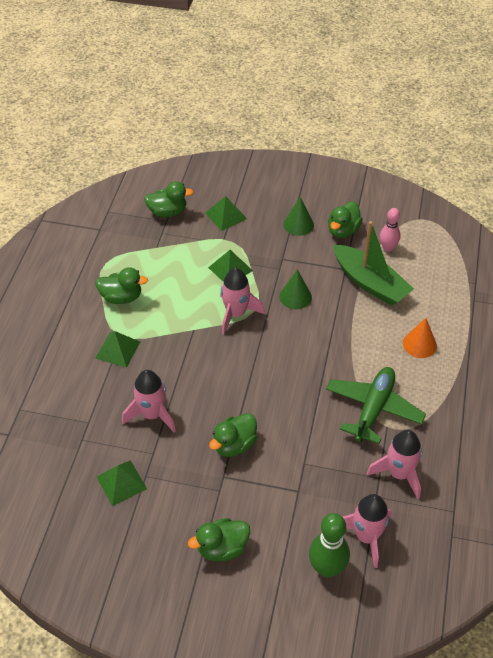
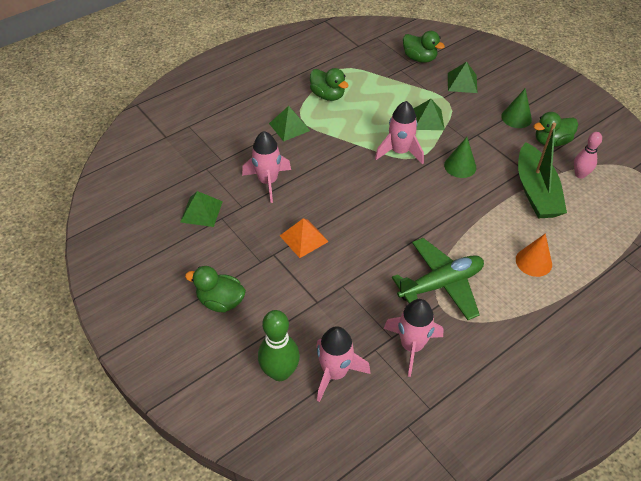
camera: 40 degrees right, 0 degrees up
green duck [209,413,257,457] -> orange pyramid [280,218,329,258]

